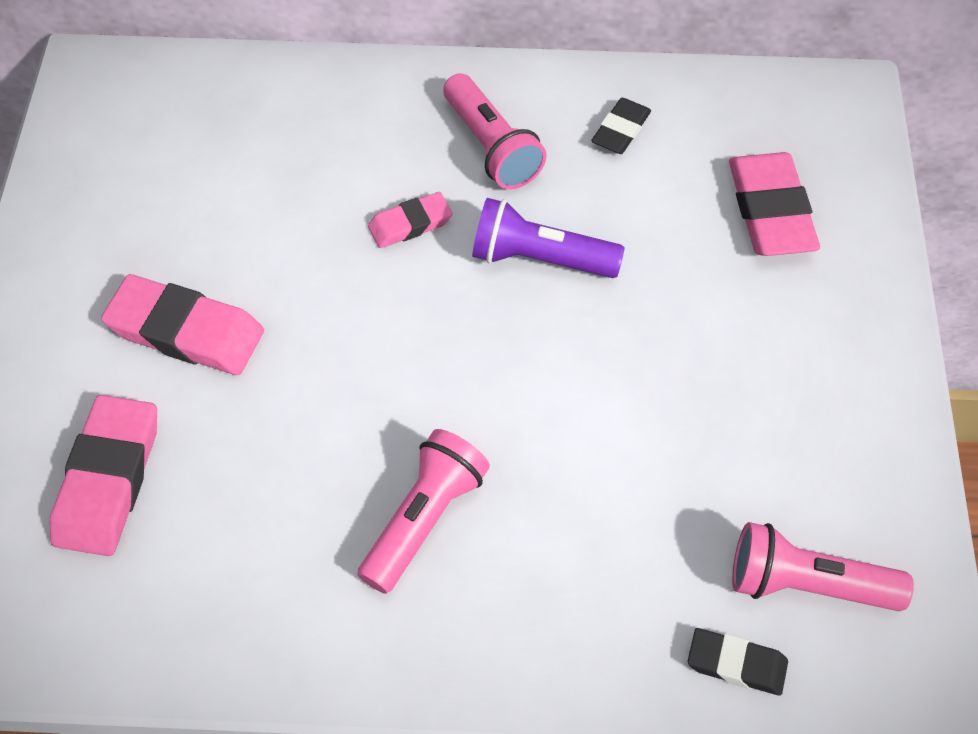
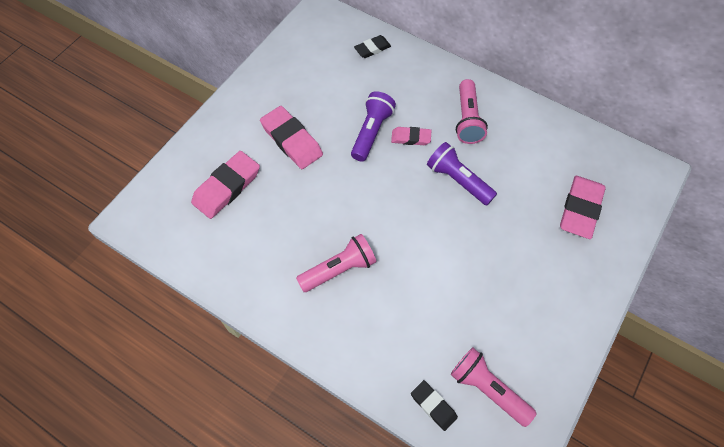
camera: 30 degrees right, 5 degrees up
black eraser [591,98,651,154] -> black eraser moved to [354,35,391,58]
none -> purple flashlight [351,91,396,162]

